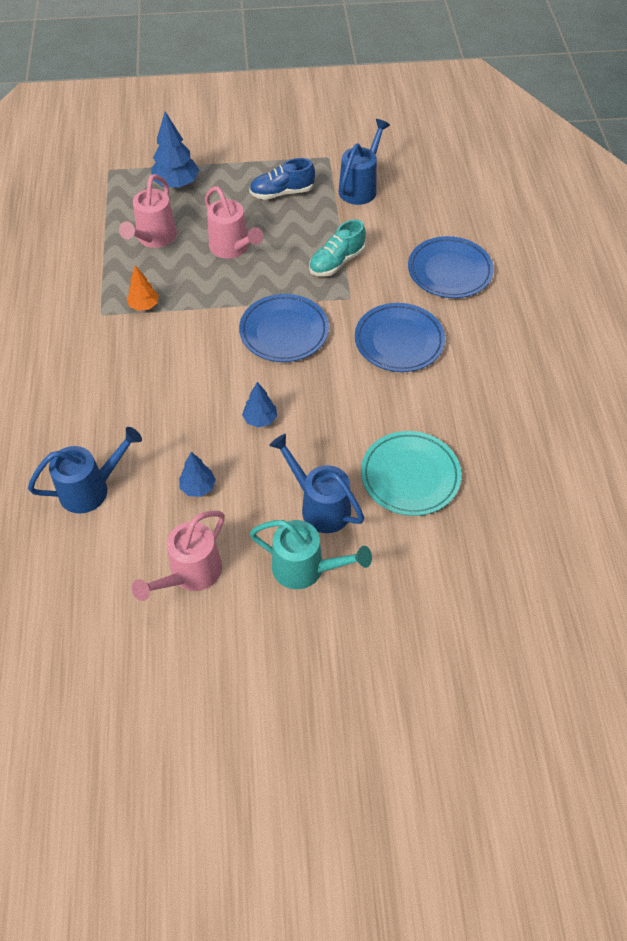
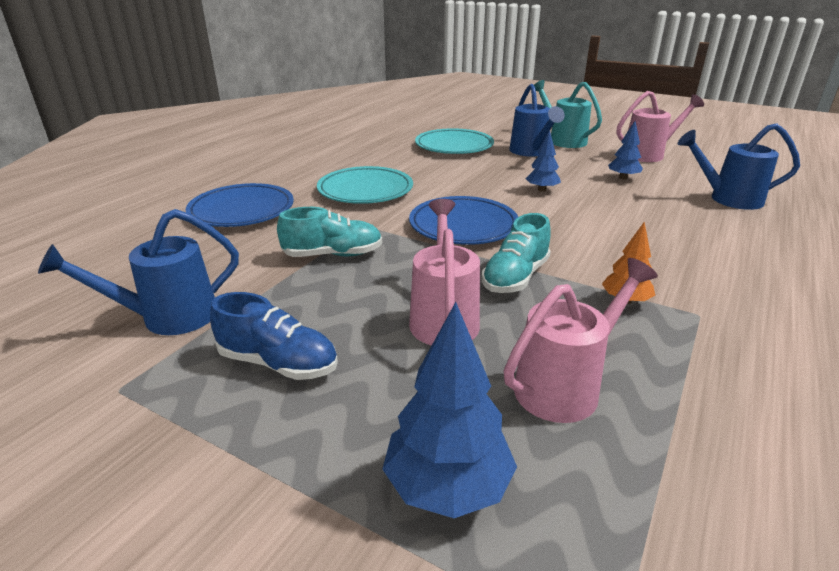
camera: 145 degrees left, 25 degrees down
blue plate [355,303,445,372] -> turquoise plate [317,166,413,204]
none -> turquoise shoe [482,213,551,293]

